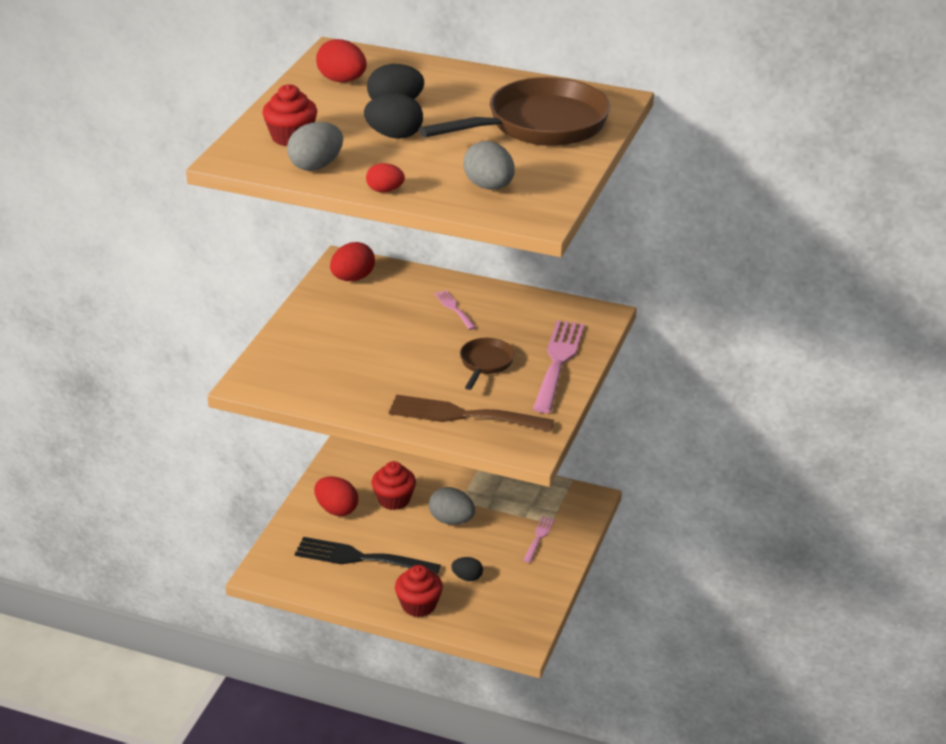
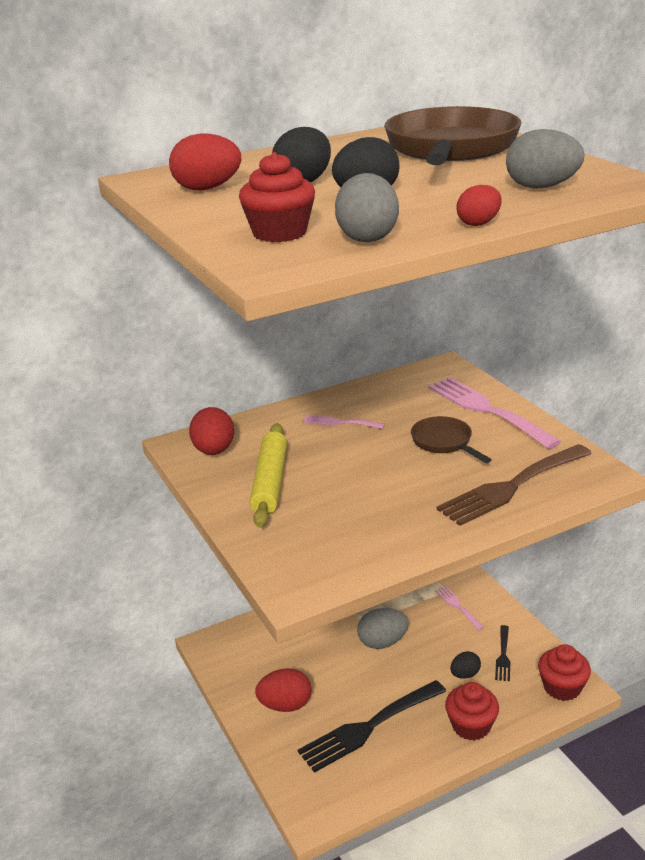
camera: 45 degrees left, 5 degrees down
red cupcake [372,461,416,510] -> red cupcake moved to [538,644,591,701]
none -> yellow rolling pin [250,423,287,528]
none -> black fork [495,625,510,681]

